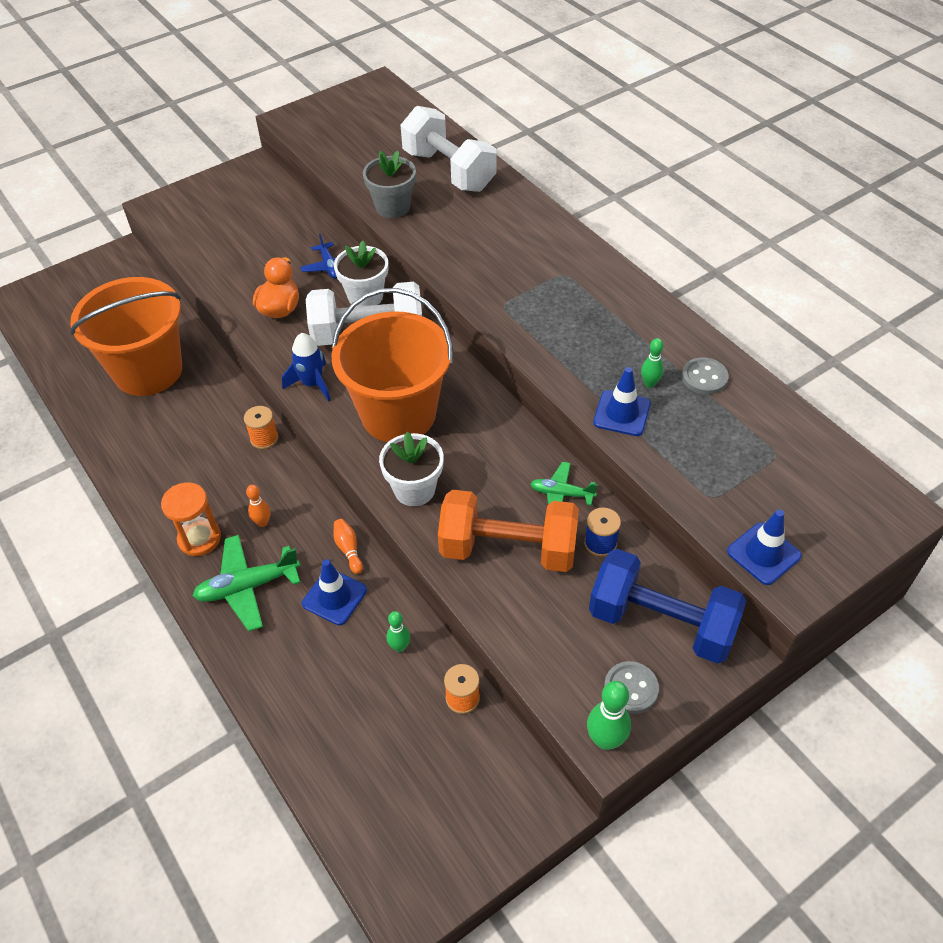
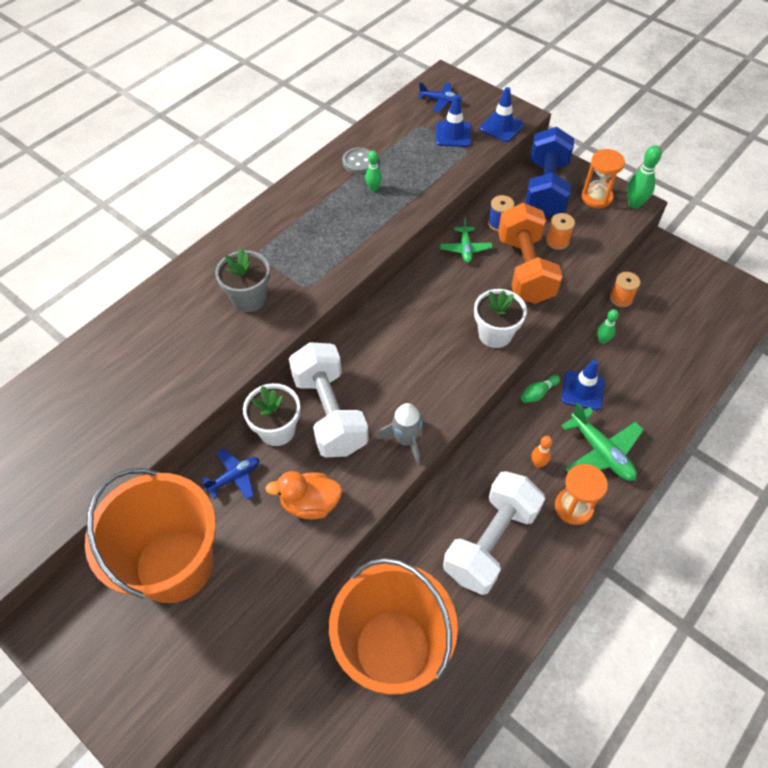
camera: 105 degrees left, 5 degrees up
orange spool [244,406,278,449] -> orange spool moved to [546,213,575,250]
blue rocket [282,333,331,401] -> grey rocket [377,403,423,465]
orange bucket [332,288,453,442] -> orange bucket moved to [85,468,216,603]
orange bowling pin [334,519,363,574] -> green bowling pin [521,375,560,403]
grey flower pot [363,151,416,218] -> grey flower pot moved to [215,248,270,312]
white dumbbell [401,106,497,192] -> white dumbbell moved to [443,471,545,595]
blue traffic cone [593,367,651,436] -> blue traffic cone moved to [436,95,471,147]
grey button [604,661,659,714] -> orange hourglass [581,149,625,208]
none -> blue plane [418,82,463,113]

